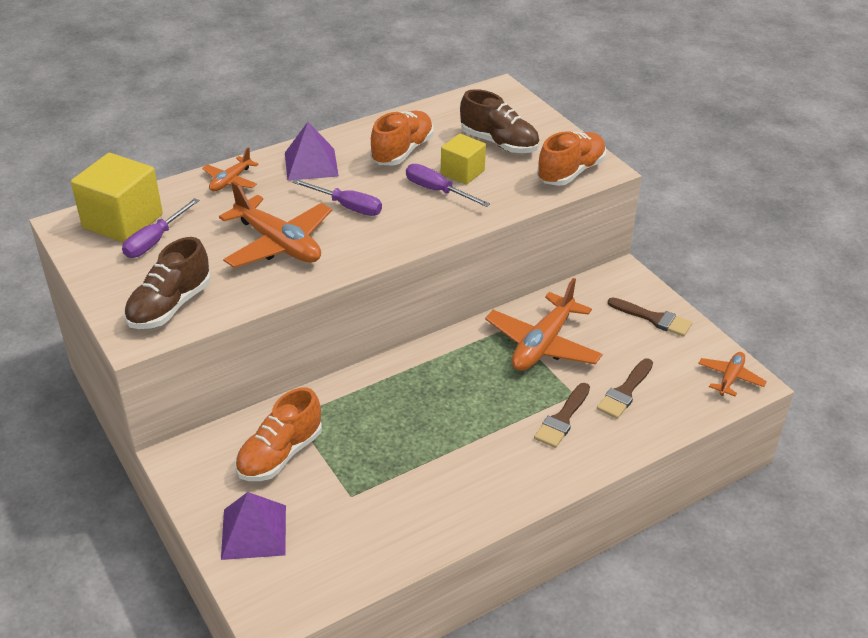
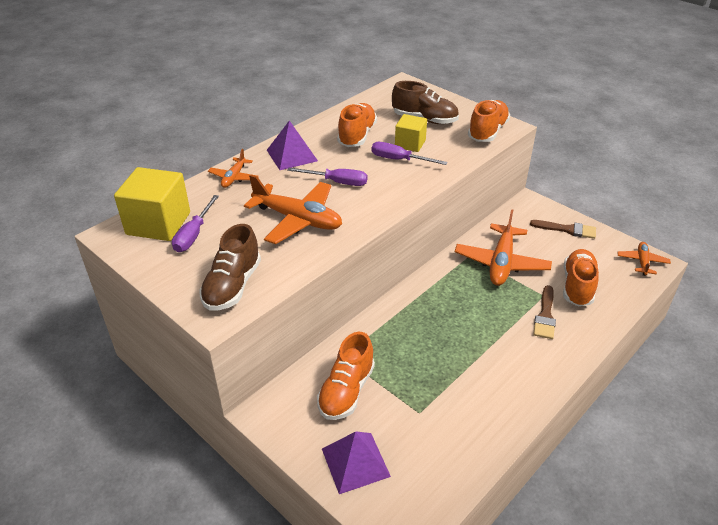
camera: 15 degrees left, 0 degrees up
brown brush [597,358,653,419] -> orange shoe [563,249,599,306]

